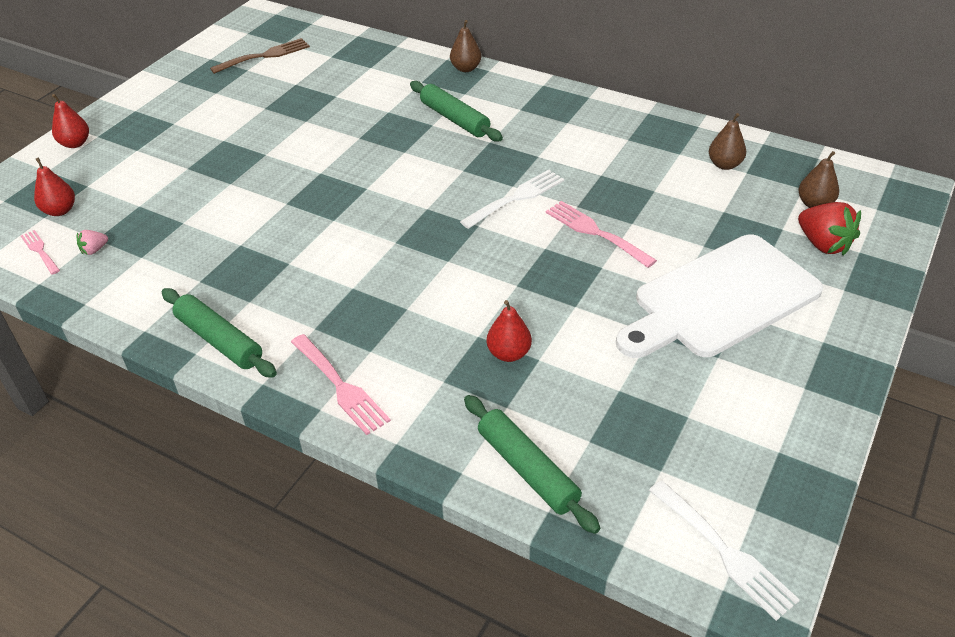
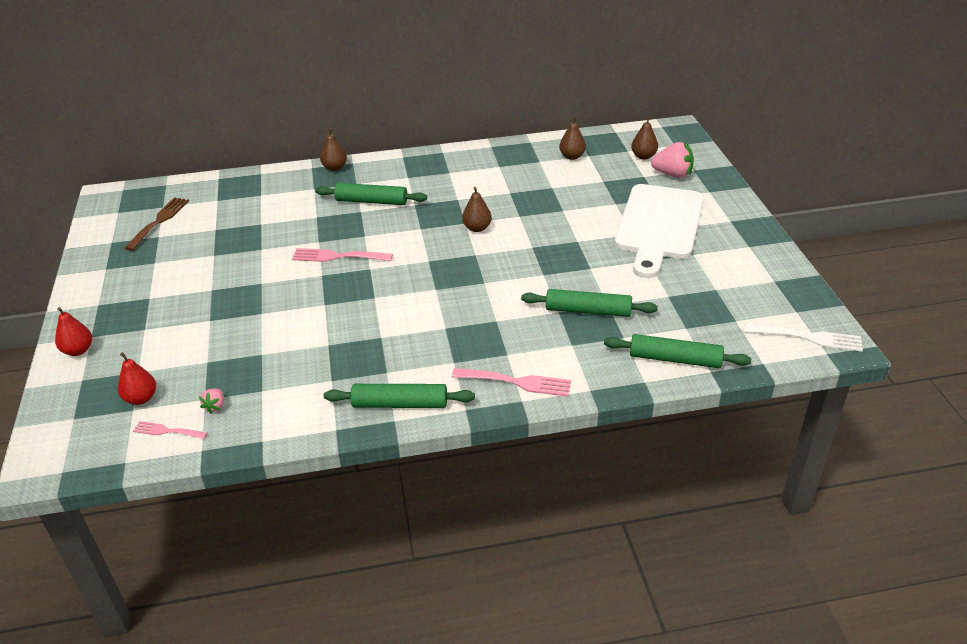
camera: 40 degrees left, 5 degrees down
white fork [460,170,564,229] -> brown pear [462,187,492,232]
red pear [487,300,532,362] -> green rolling pin [521,289,658,317]
pink fork [546,201,657,268] -> pink fork moved to [292,248,393,262]
red strawberry [798,202,861,256] -> pink strawberry [651,142,694,178]

